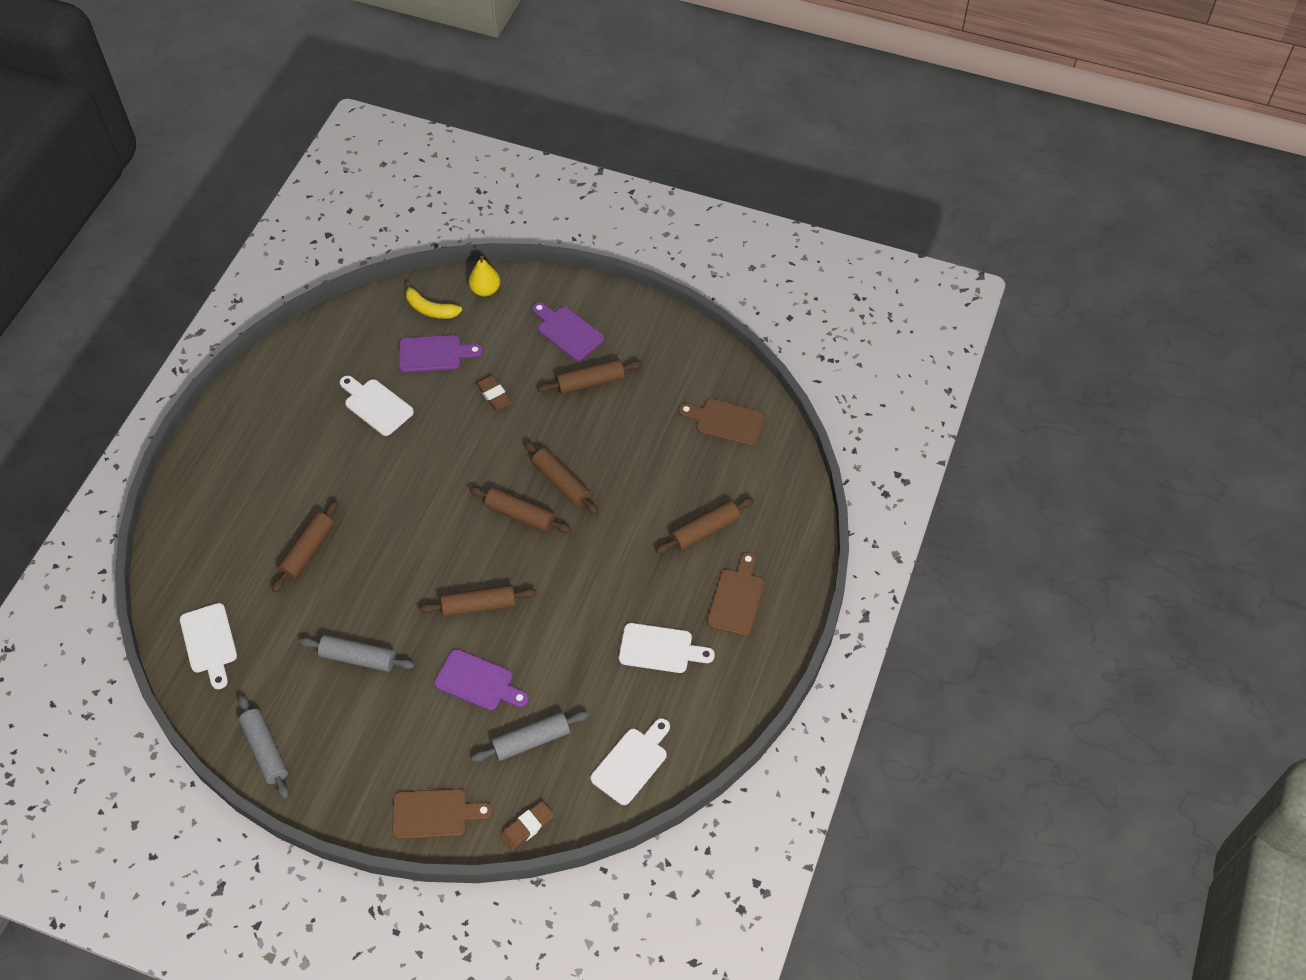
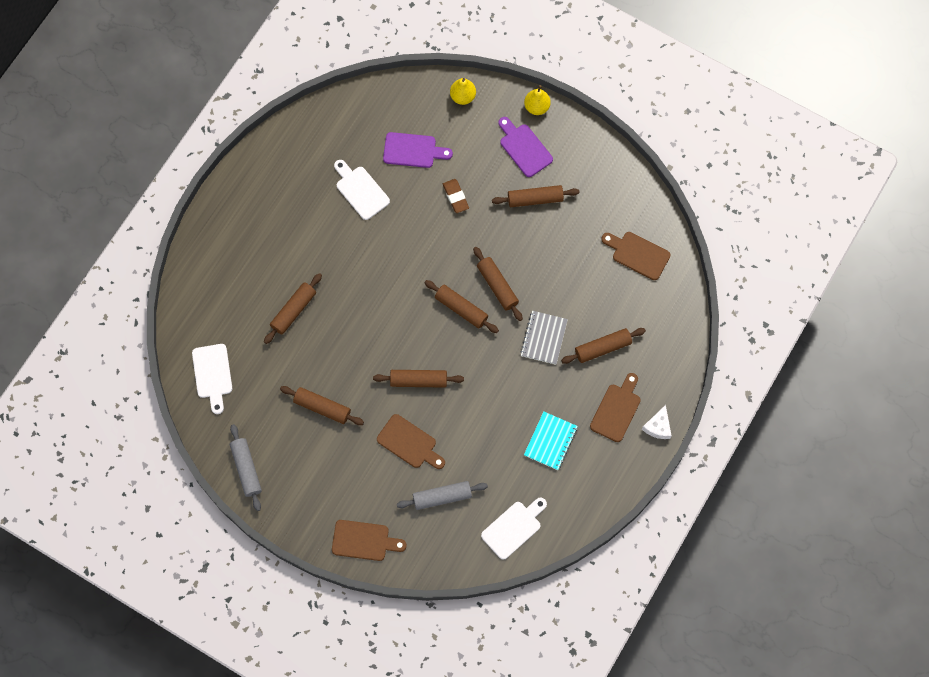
camera: 10 degrees right, 15 degrees up
grey rolling pin [299,635,415,672] -> brown rolling pin [280,386,364,425]
yellow banana [405,281,462,319] -> none
purple cutting board [434,649,529,711] -> brown cutting board [377,414,445,469]
brown eraser [500,801,554,851] -> none
white cutting board [619,623,715,673] -> turquoise notebook [524,411,578,470]
none -> grey notebook [520,311,568,365]
none -> yellow pear [524,85,551,115]
none -> white cheese [642,405,672,439]

